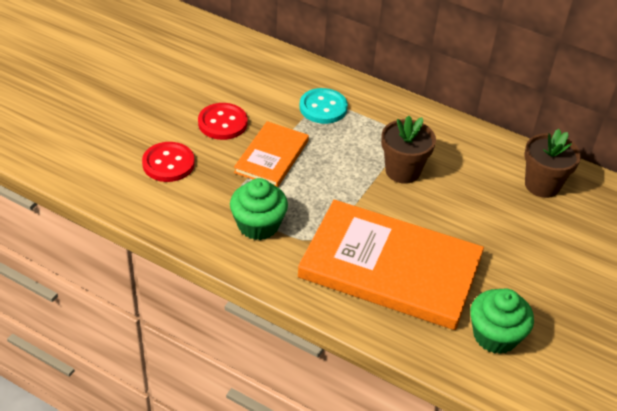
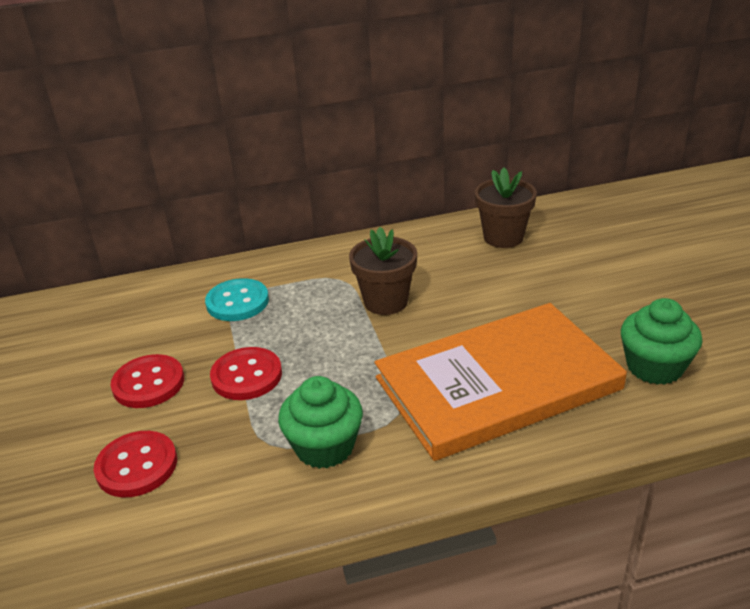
camera: 40 degrees left, 10 degrees down
orange book [234,121,309,187] -> red button [210,347,282,400]

